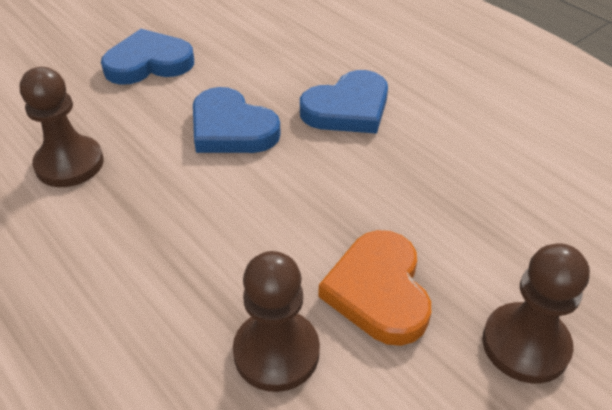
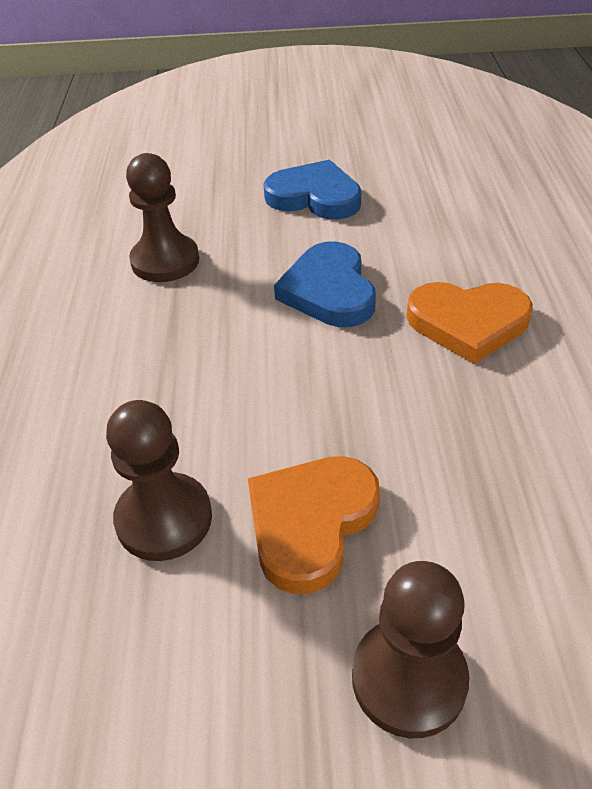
camera: 40 degrees right, 0 degrees up
blue heart [300,70,388,134] -> orange heart [406,282,533,364]

